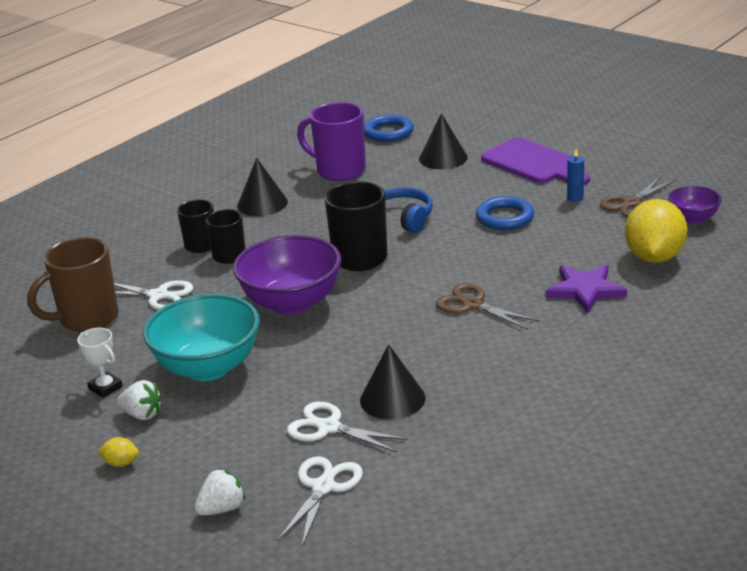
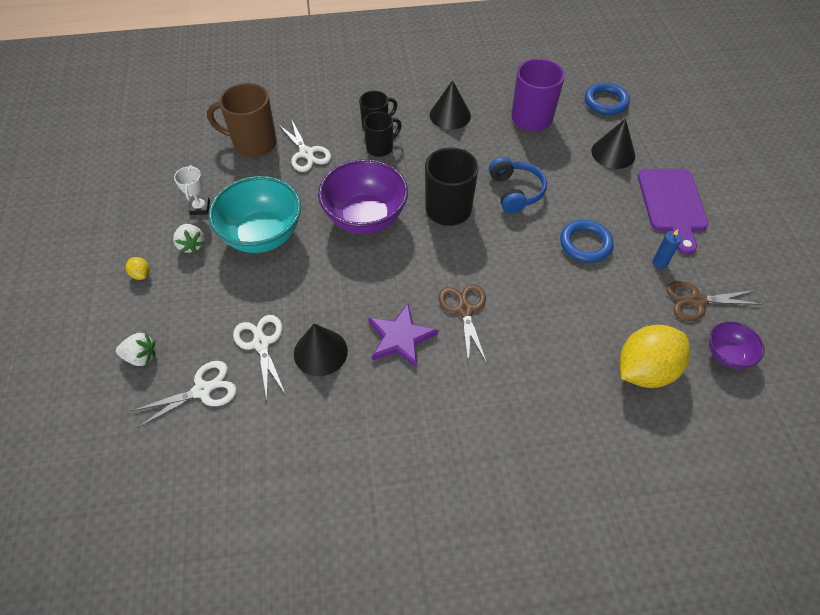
camera: 40 degrees right, 25 degrees up
purple star [546,265,627,313] -> purple star moved to [368,304,438,368]

